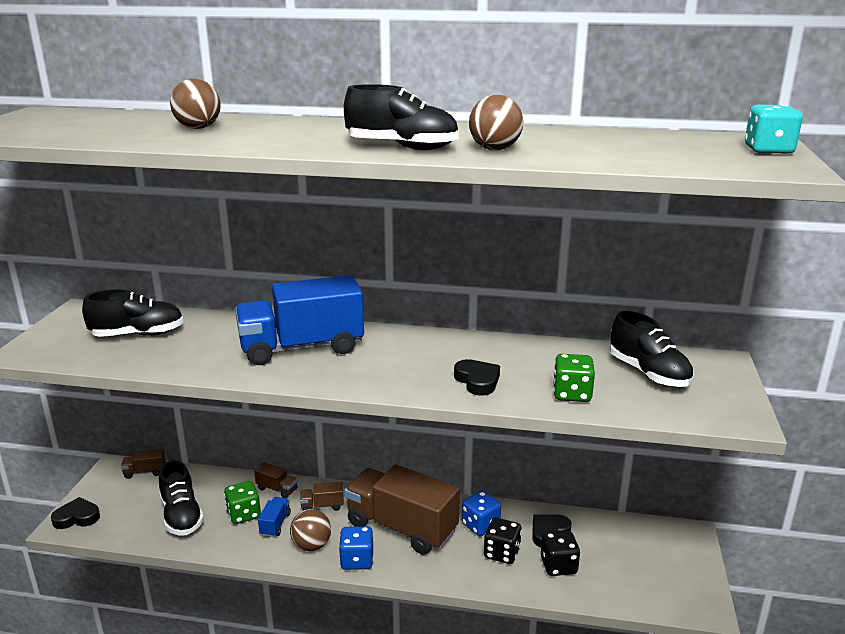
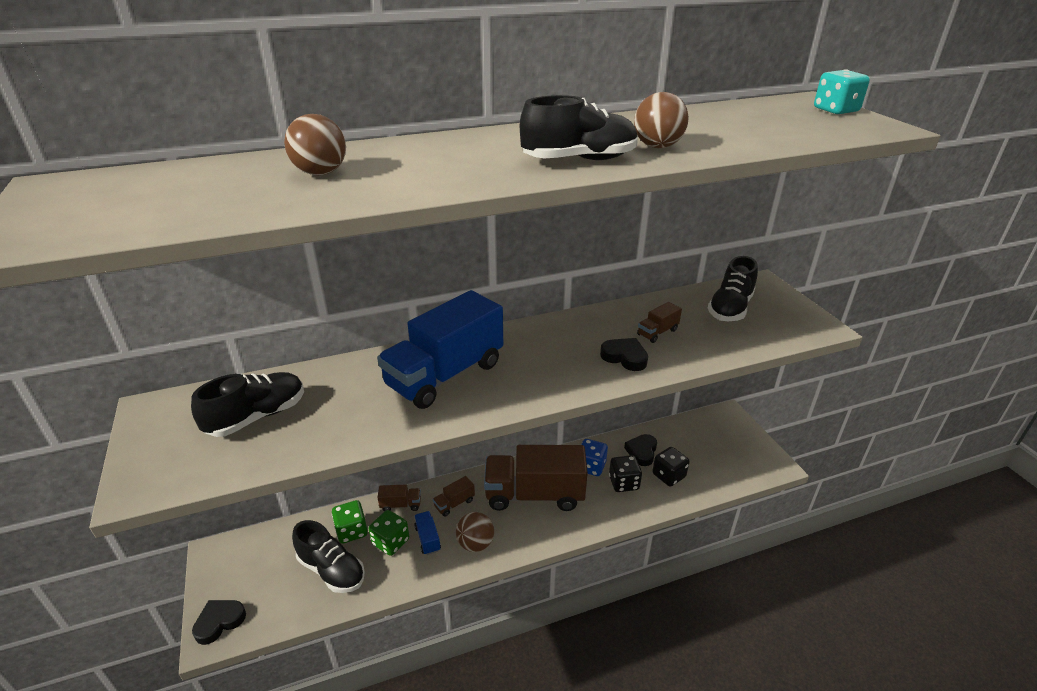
camera: 30 degrees left, 10 degrees up
brown truck [121,449,166,479] -> brown truck moved to [637,302,682,343]
blue dice [339,526,373,570] -> none
green dice [553,354,595,402] -> green dice moved to [332,500,368,544]
black shoe [610,311,694,387] -> black shoe turned 90 degrees clockwise [708,256,758,321]

